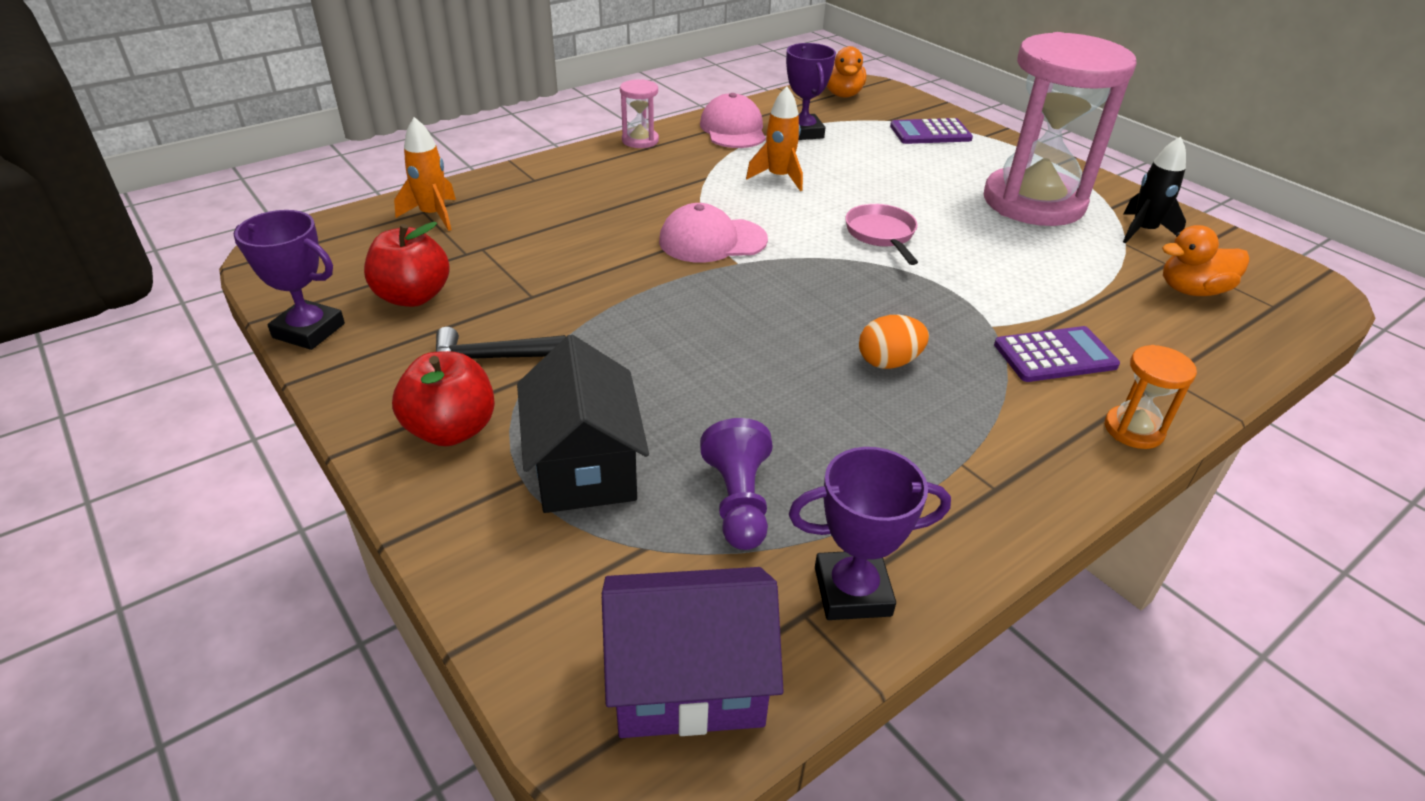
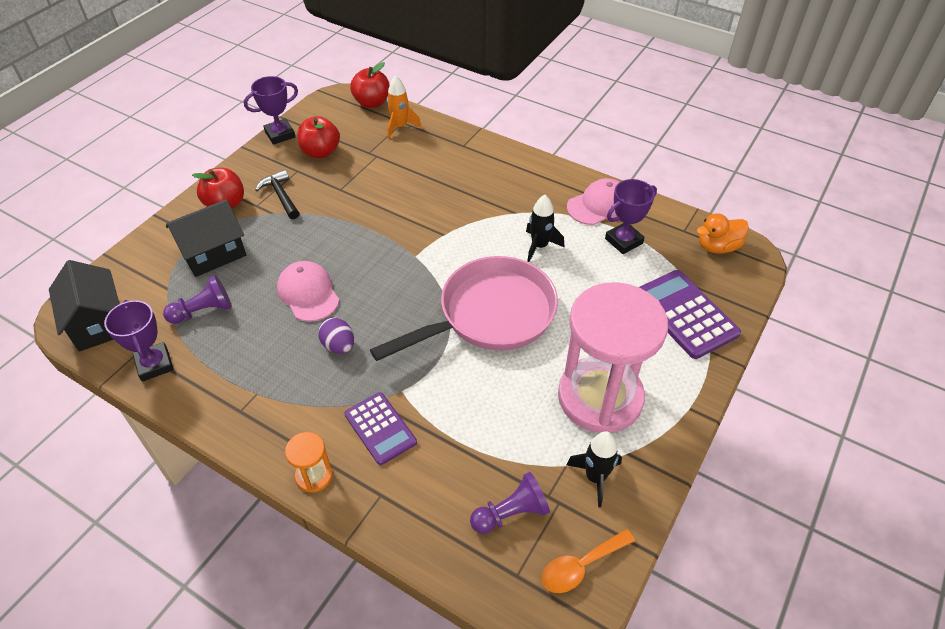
camera: 70 degrees right, 10 degrees up
purple trophy [234,210,345,350] -> purple trophy turned 60 degrees clockwise [244,76,298,145]
purple house [602,567,784,738] -> black house [49,260,120,352]
pink hourglass [620,79,659,148] -> none
pink cap [659,203,768,263] -> pink cap moved to [277,261,340,322]
orange rocket [746,86,803,191] -> black rocket [526,195,565,262]
pink pan [845,204,918,265] -> pink pan [370,256,558,361], size x2.22
orange egg [859,315,929,369] -> purple egg [318,317,354,354]
purple calculator [890,118,973,144] -> purple calculator [639,270,741,359], size x1.52
orange duck [1162,225,1249,296] -> purple pawn [470,472,550,534]
none -> red apple [350,62,390,108]
none -> orange spoon [542,529,635,593]

